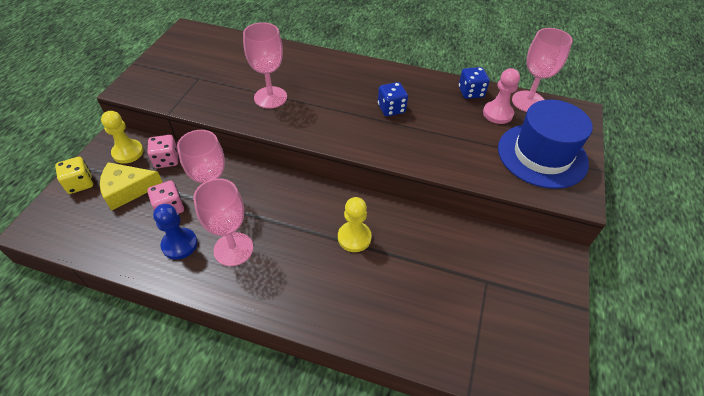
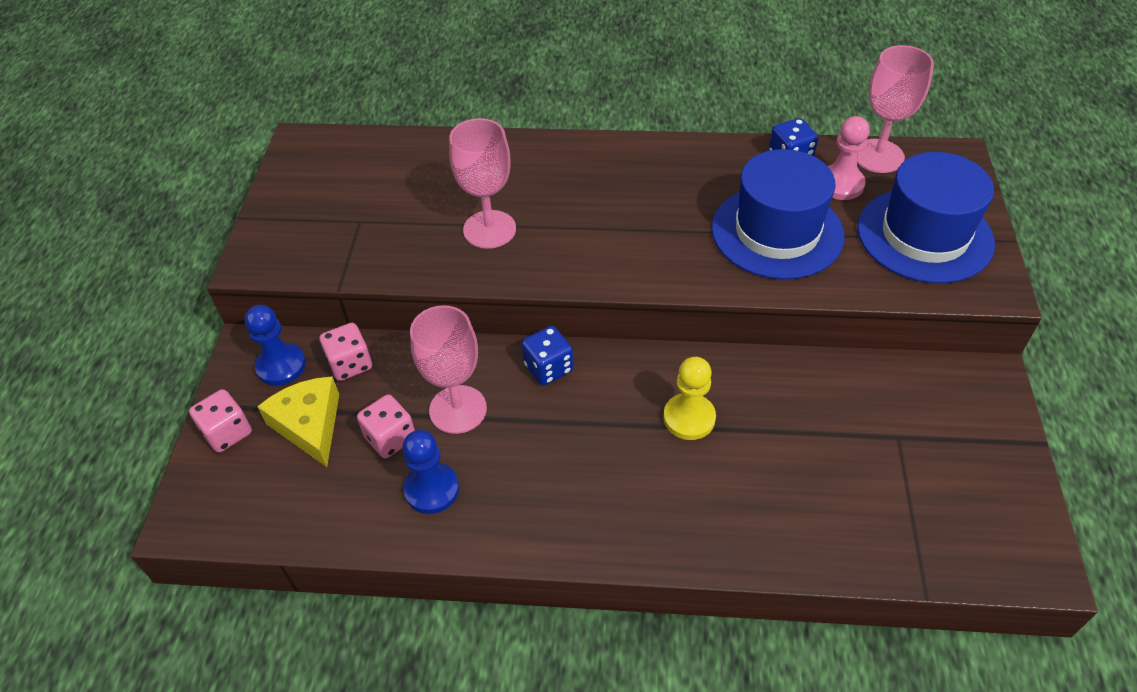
camera: 10 degrees left, 0 degrees up
yellow dice [55,157,93,194] -> pink dice [189,389,252,453]
yellow cheese [100,162,163,211] -> yellow cheese turned 90 degrees clockwise [257,376,339,467]
yellow pawn [101,111,144,164] -> blue pawn [245,305,306,386]
pink goblet [193,178,253,266] -> none
blue dice [378,82,408,116] -> blue dice moved to [522,326,573,385]
none -> blue hat [712,149,845,280]

